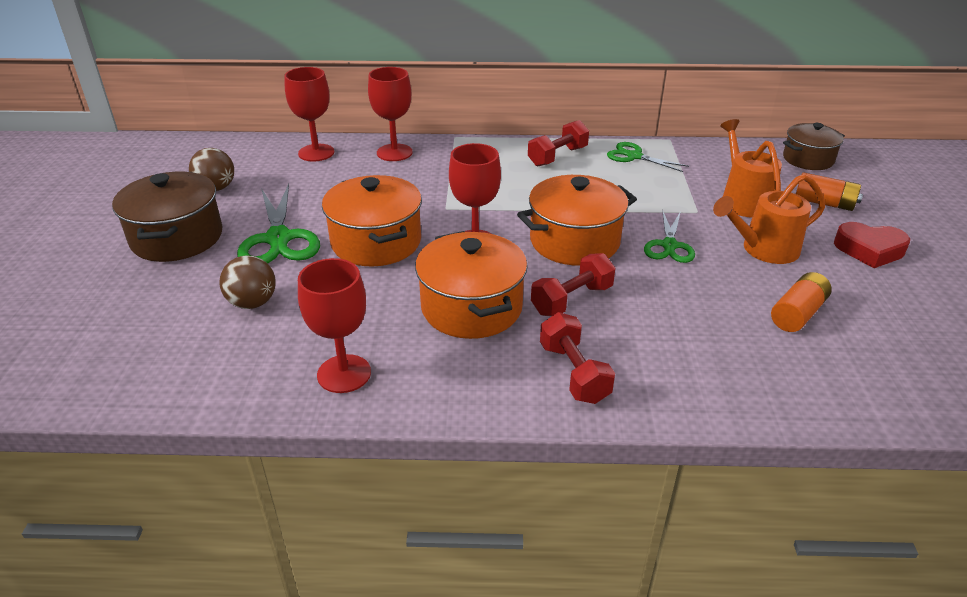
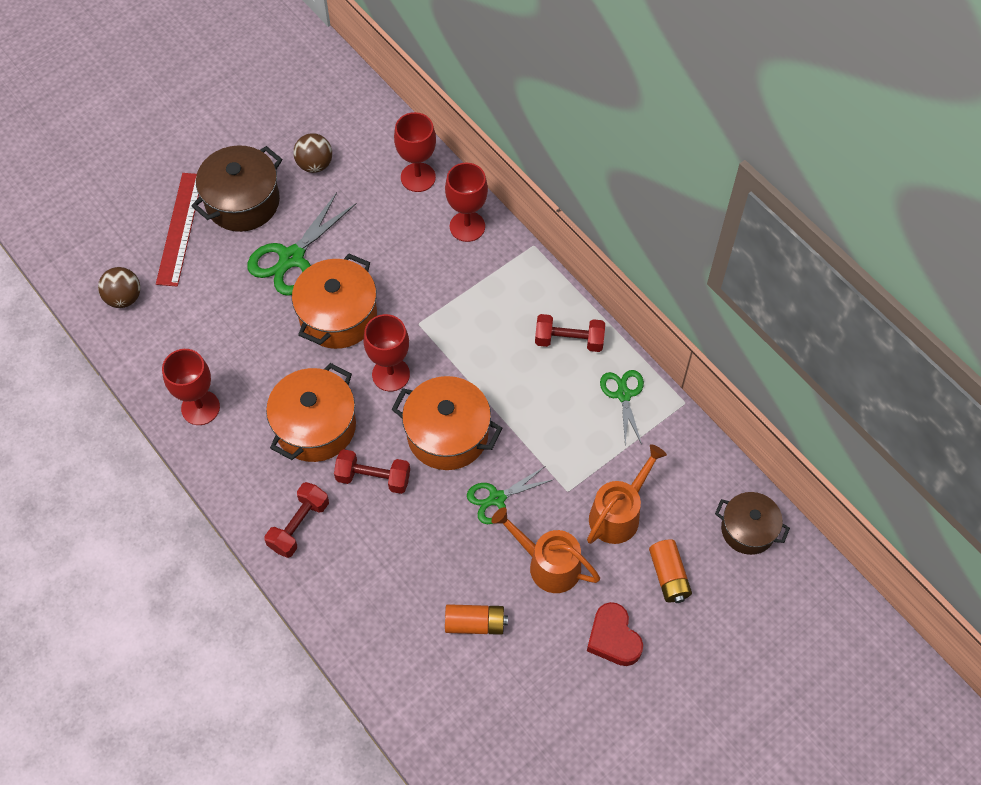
camera: 50 degrees right, 25 degrees up
brown ball [219,255,276,309] -> brown ball moved to [98,267,141,308]
none -> red ruler [156,173,199,286]

